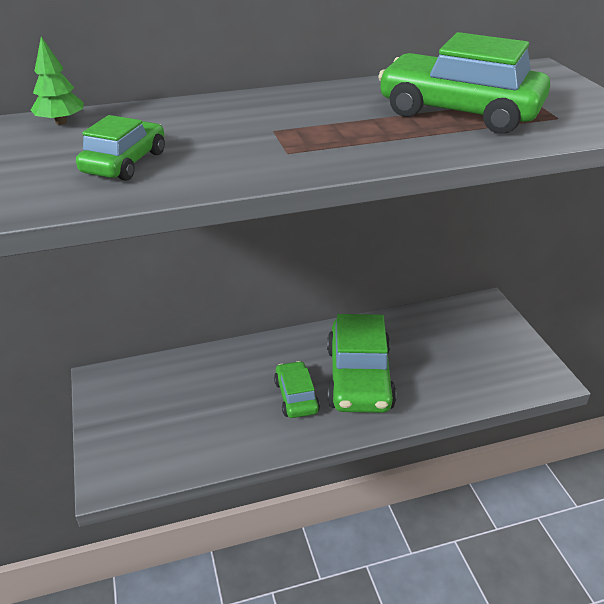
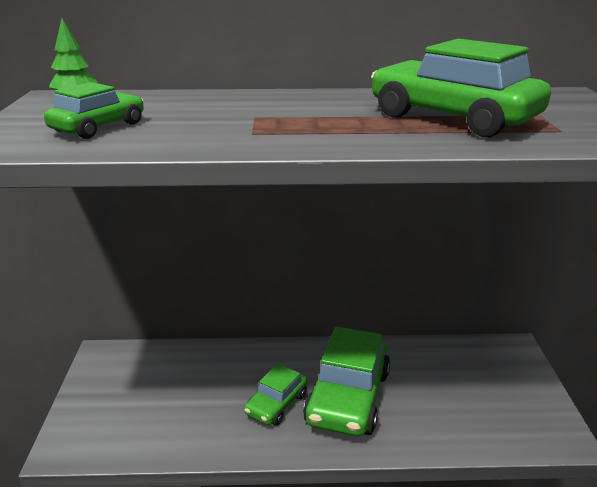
camera: 15 degrees right, 10 degrees down
green car [274,361,320,418] -> green car turned 150 degrees counterclockwise [244,364,307,426]

